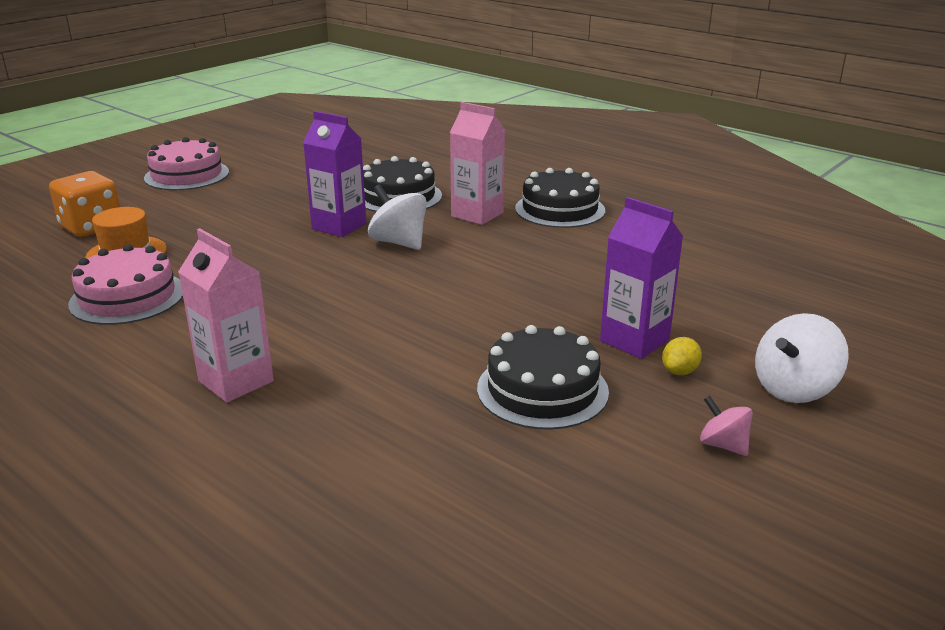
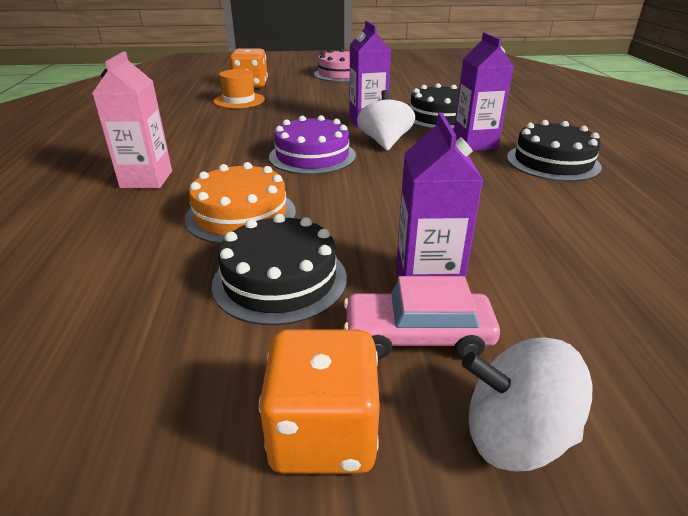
camera: 45 degrees right, 5 degrees up
pink cake [68,244,183,325] -> none
pink carton [450,102,505,225] -> purple carton [454,32,514,151]
yellow lemon [662,337,702,375] -> pink car [344,276,500,359]
pink spinning top [700,396,753,456] -> orange dice [259,329,380,474]
none -> orange cake [185,162,296,244]
none -> purple cake [269,115,356,175]

